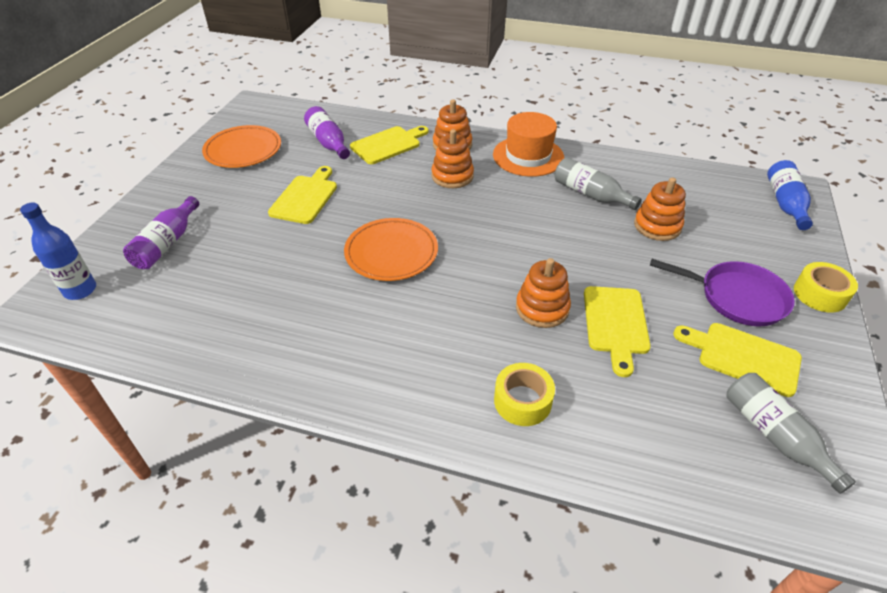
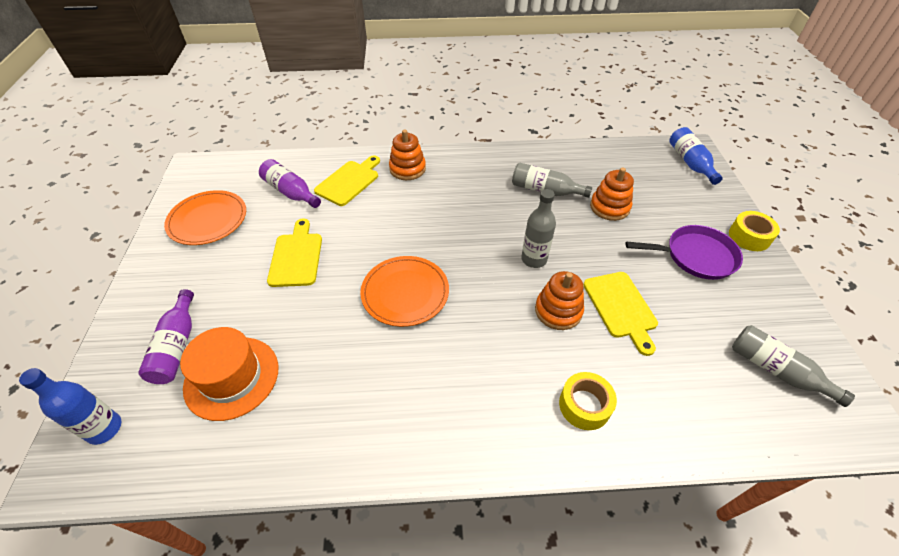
camera: 20 degrees left, 5 degrees up
orange stacking toy [431,129,474,188] -> none
orange hat [493,112,564,177] -> orange hat moved to [180,327,279,421]
yellow cutting board [673,323,802,397] -> none
none -> grey bottle [521,189,556,268]

